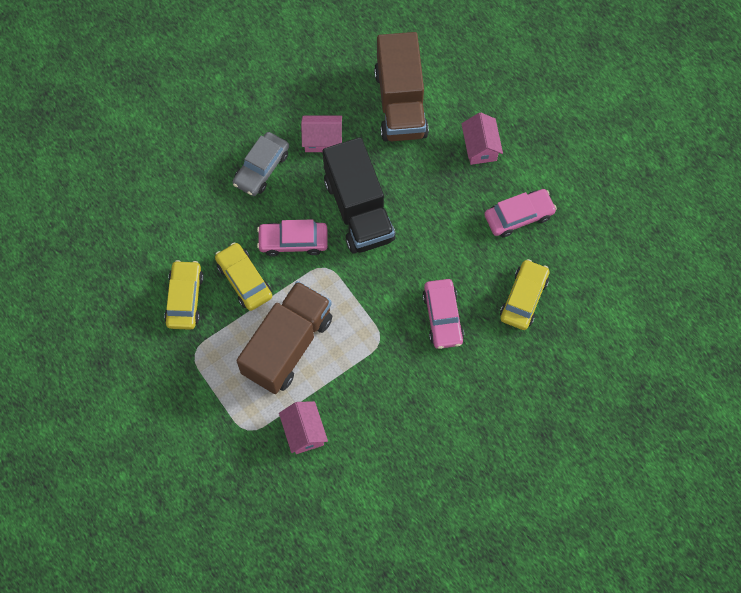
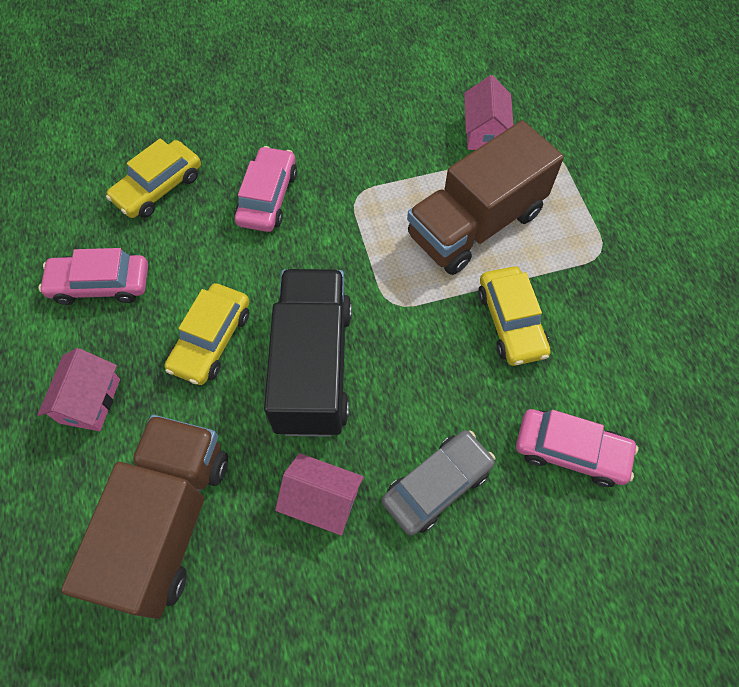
camera: 160 degrees left, 5 degrees down
yellow car [164,260,204,330] -> yellow car moved to [165,283,249,385]
pink car [257,219,328,256] -> pink car moved to [516,409,638,487]

